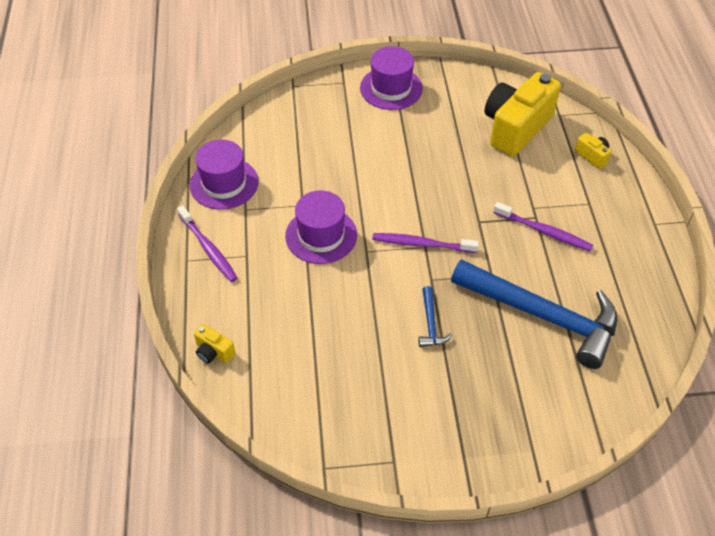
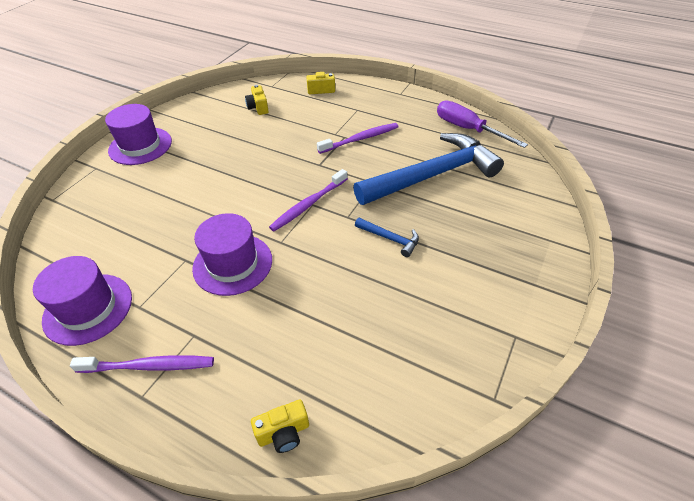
camera: 55 degrees left, 5 degrees down
yellow camera [484,72,561,156] -> yellow camera [245,85,269,115], size x0.42
none -> purple screwdriver [437,100,528,148]

